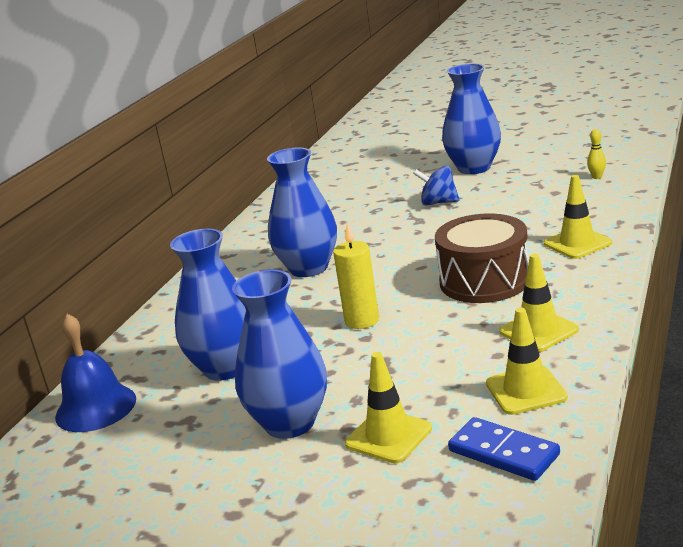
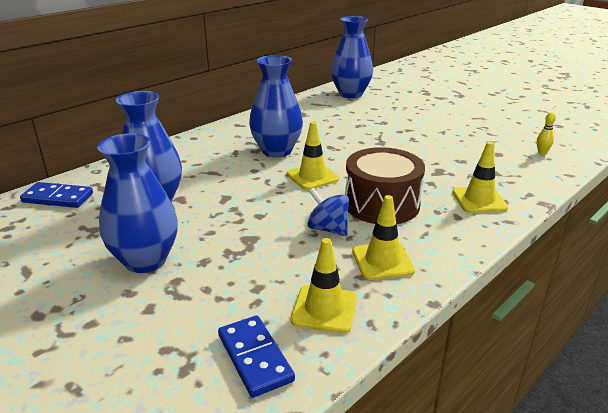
camera: 20 degrees right, 5 degrees up
blue bell [55,314,136,432] -> blue domino [20,182,93,208]
yellow candle [333,224,379,329] -> none
yellow traffic cone [345,352,432,463] -> yellow traffic cone moved to [287,122,339,190]
blue spinning top [413,166,460,205] -> blue spinning top moved to [307,188,349,236]
blue vase [442,64,501,174] -> blue vase moved to [331,16,373,98]

